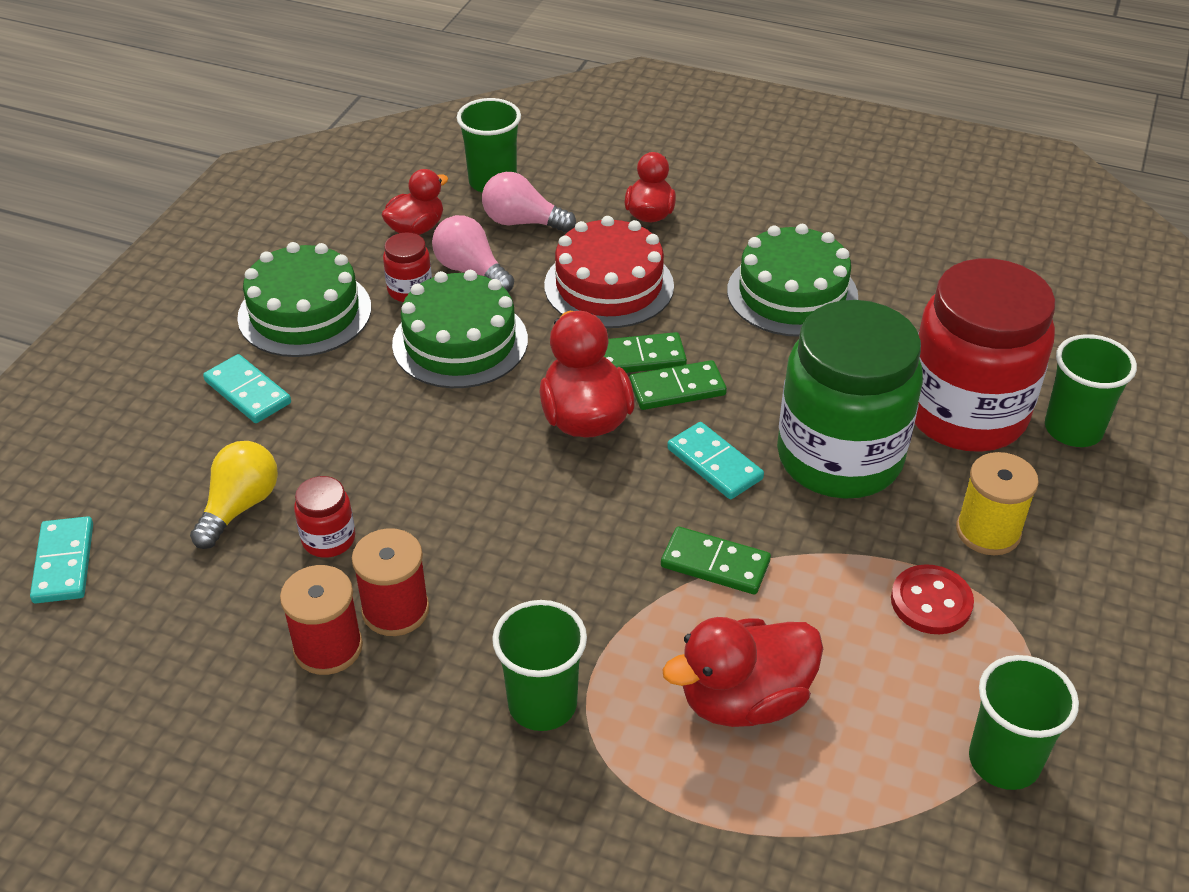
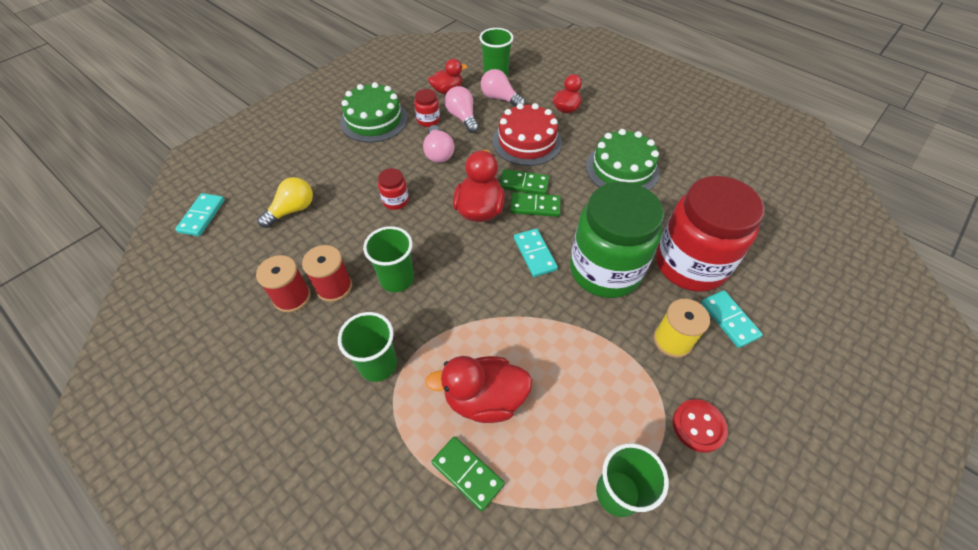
camera: 20 degrees right, 10 degrees up
turquoise domino [203,354,291,423] -> turquoise domino moved to [701,290,763,348]
red jar [294,476,355,558] -> red jar moved to [378,168,409,210]
green cake [392,270,528,388] -> pink light bulb [423,125,454,163]
green domino [661,526,771,594] -> green domino moved to [431,437,505,511]
red button [891,564,974,634] -> red button moved to [673,399,728,453]
green cup [1045,334,1137,447] -> green cup moved to [363,226,414,292]

